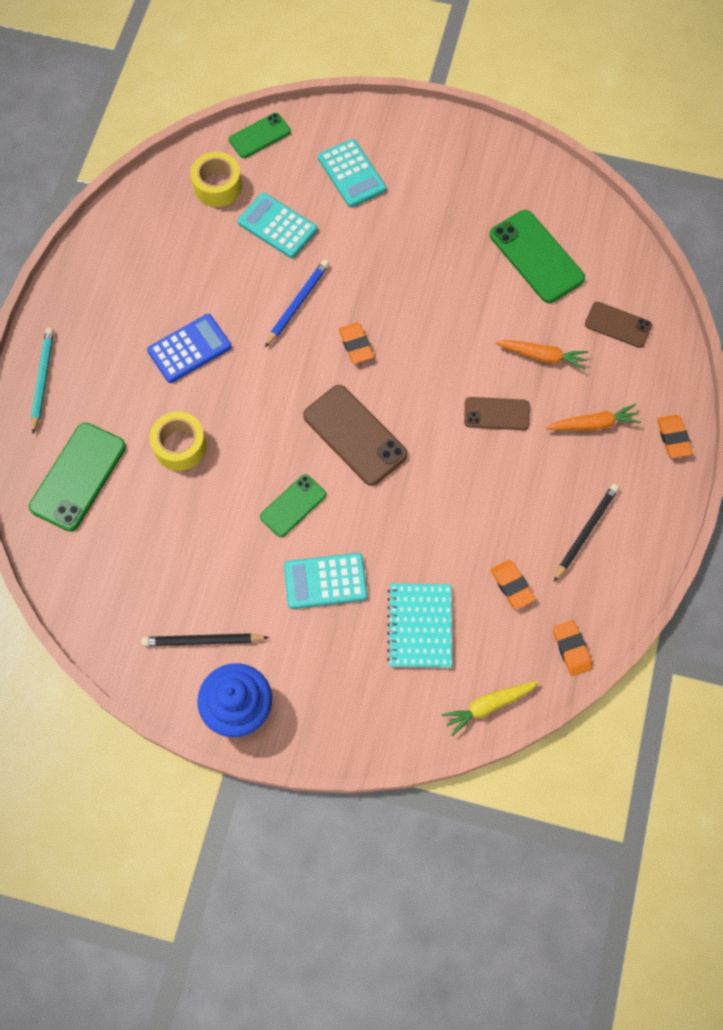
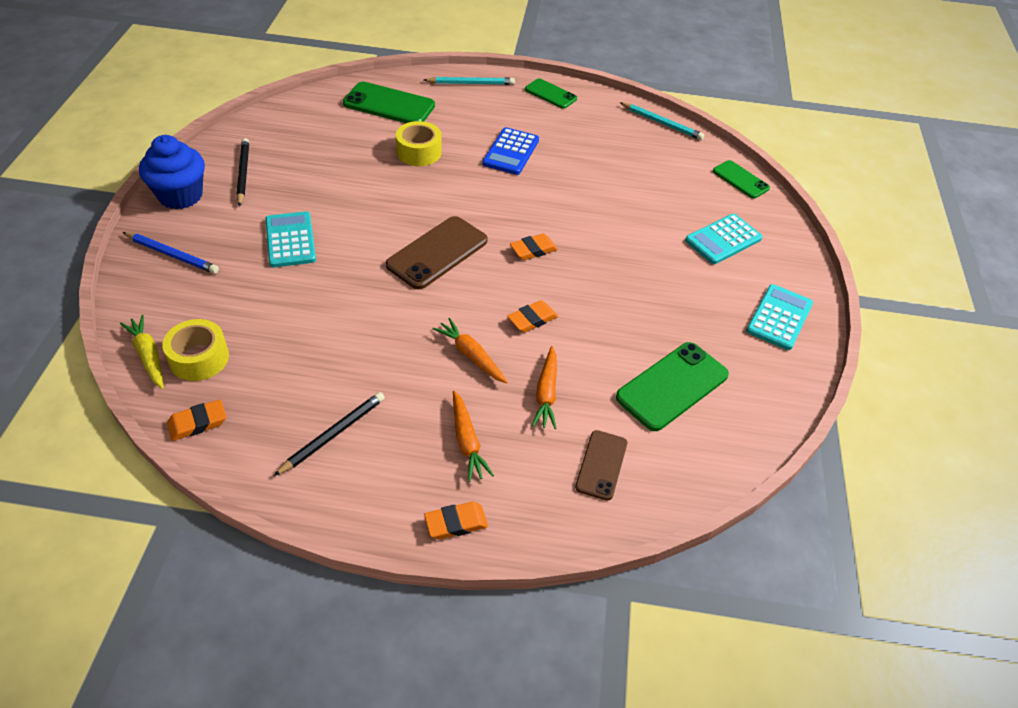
camera: 80 degrees right, 20 degrees down
blue calculator [147,314,232,383] -> blue calculator turned 60 degrees clockwise [482,127,539,175]
yellow tape [191,152,242,207] -> yellow tape moved to [162,319,229,381]
turquoise calculator [238,193,317,258] -> turquoise calculator moved to [746,284,813,350]
green phone [260,474,326,537] -> green phone moved to [525,78,577,109]
blue pencil [265,260,329,347] -> blue pencil moved to [122,232,219,274]
turquoise notebook [387,583,452,668] -> none
brown phone [464,397,530,430] -> orange carrot [433,318,508,383]
orange eraser [491,560,536,609] -> orange eraser moved to [507,300,558,333]
black pencil [554,484,619,582] -> black pencil turned 75 degrees counterclockwise [274,392,385,476]
none -> turquoise pencil [619,102,704,140]

